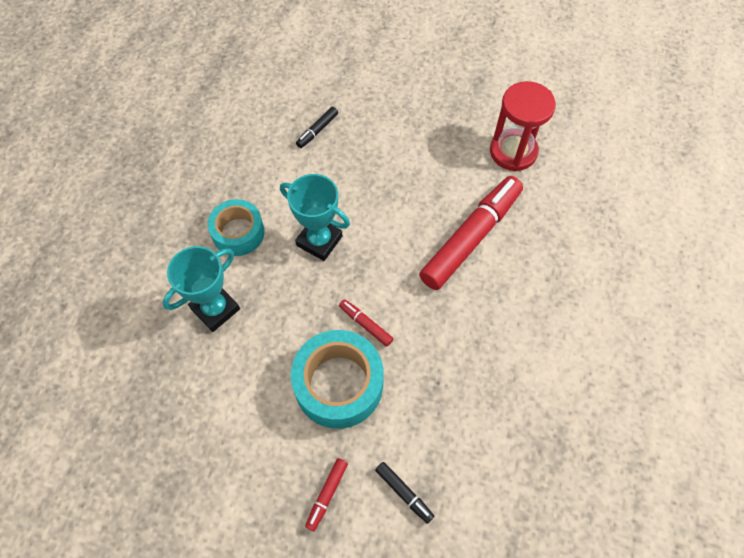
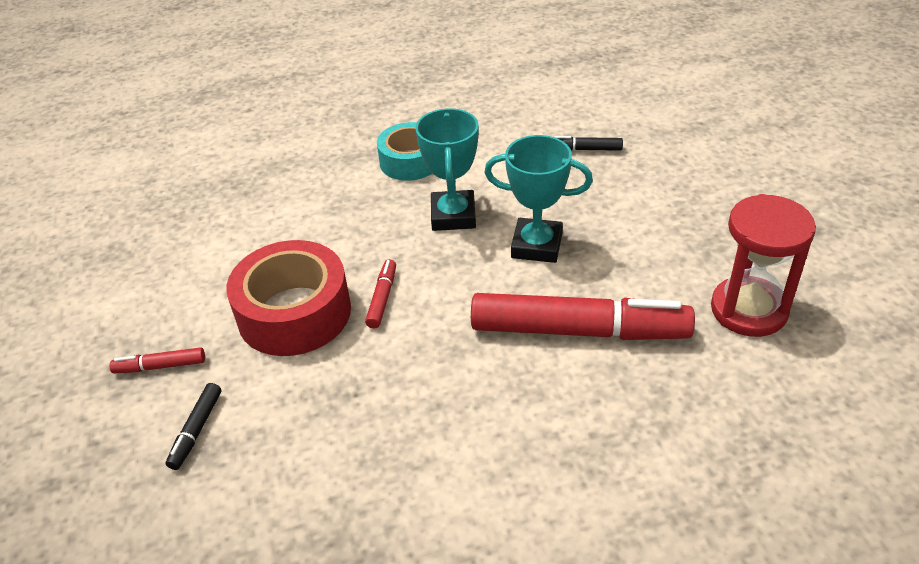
camera: 60 degrees right, 20 degrees down
turquoise trophy [163,246,240,332] -> turquoise trophy moved to [484,135,593,263]
turquoise tape [291,330,384,429] -> red tape [226,240,351,356]

